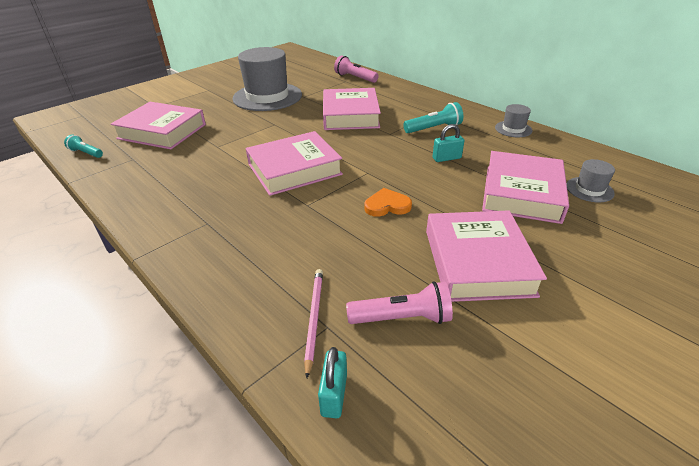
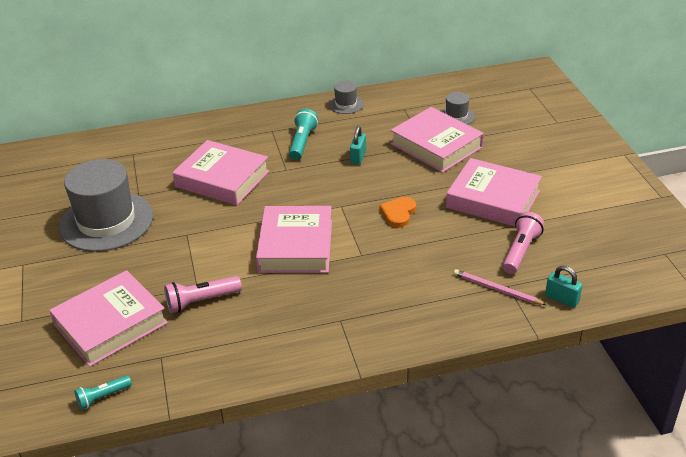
camera: 60 degrees left, 0 degrees up
pink flashlight [334,56,378,83] -> pink flashlight moved to [164,276,242,313]

